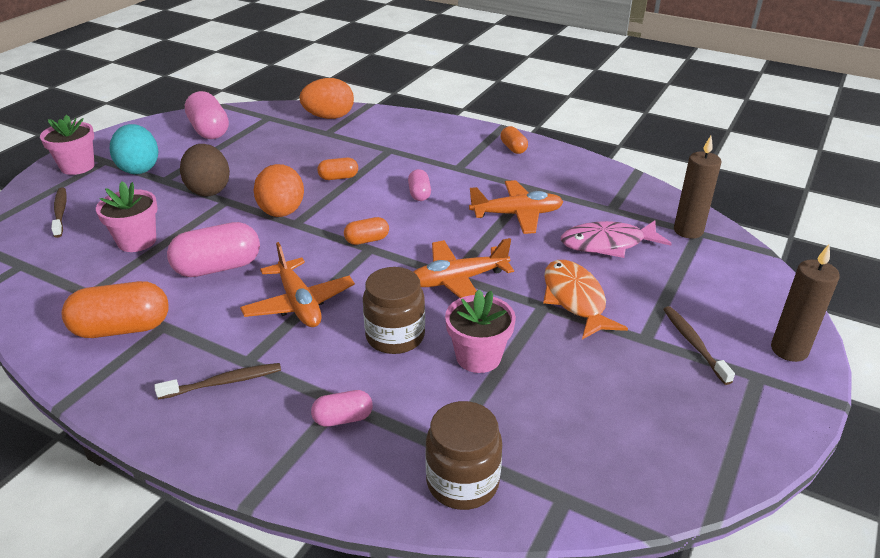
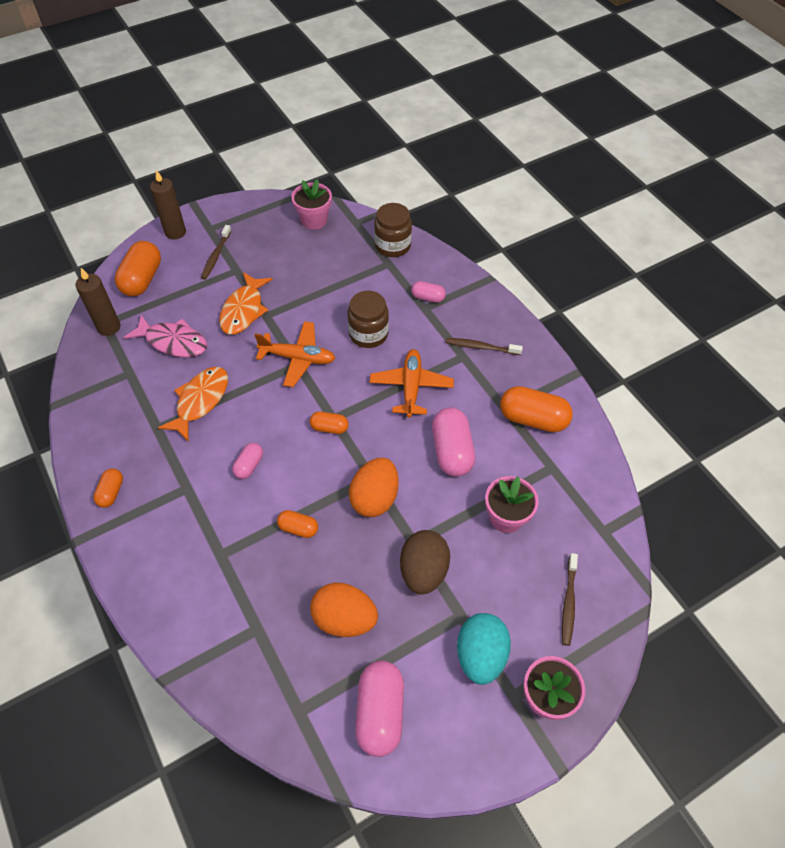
camera: 150 degrees left, 20 degrees up
pink capsule [167,222,260,277] -> pink capsule turned 75 degrees clockwise [432,408,475,477]
orange egg [299,78,354,119] -> orange egg moved to [310,583,378,637]
pink flower pot [445,290,516,373] -> pink flower pot moved to [291,179,332,230]
orange plane [469,180,563,234] -> orange fish [158,367,228,442]
none -> orange capsule [115,241,161,296]

